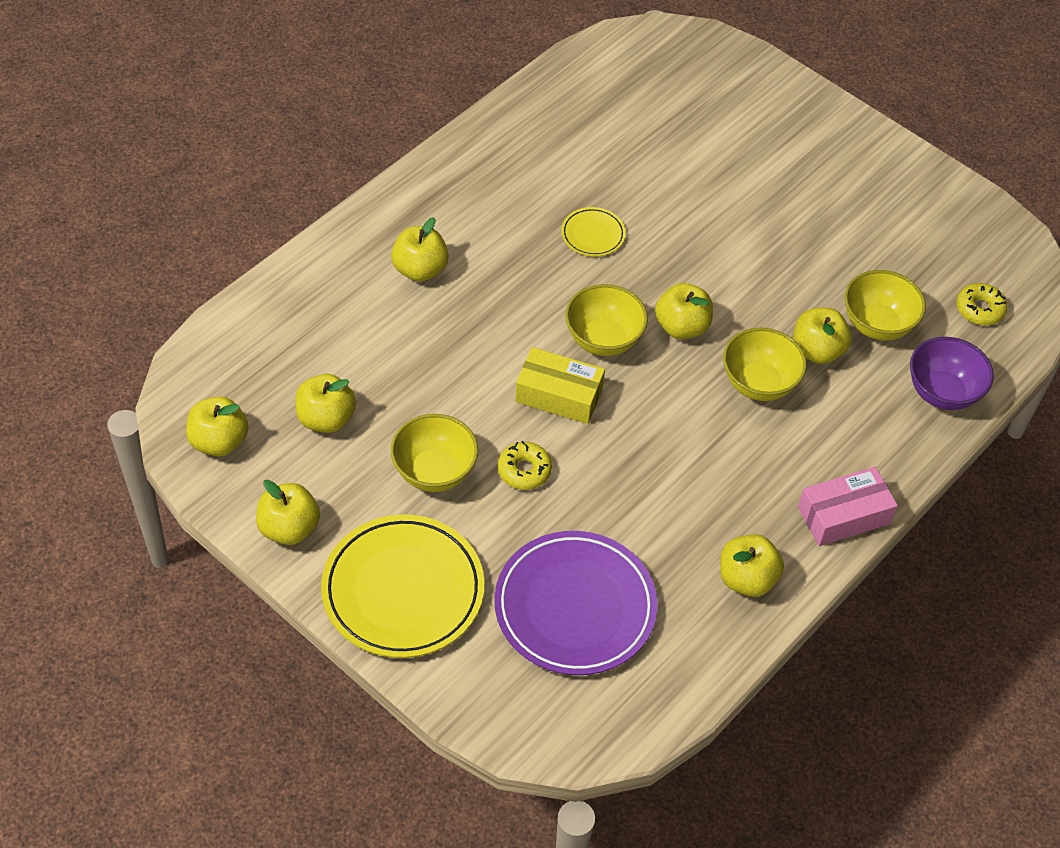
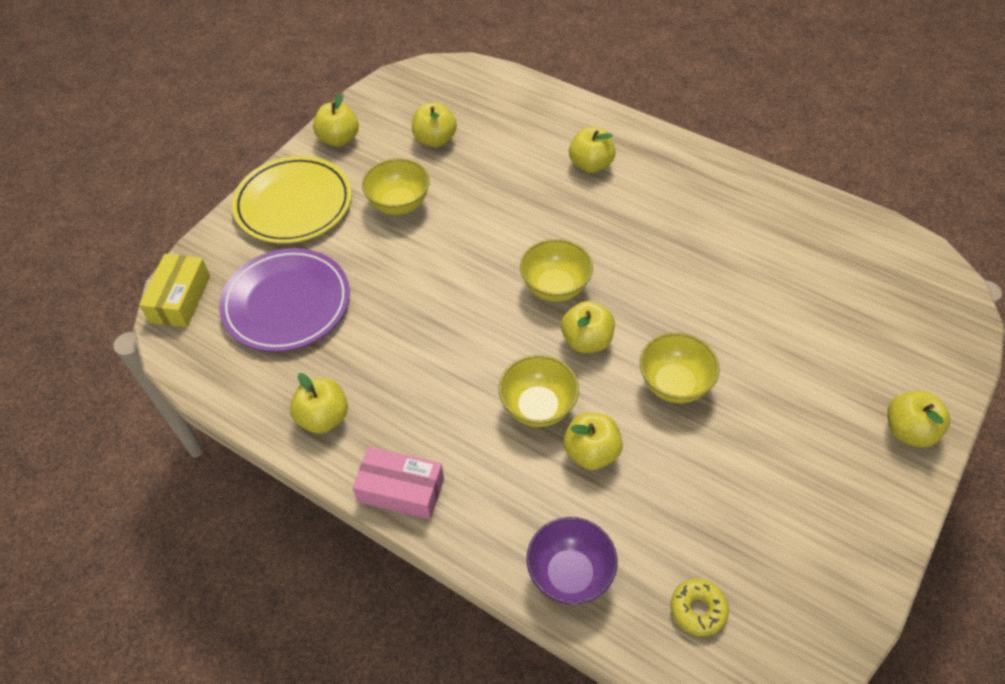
camera: 85 degrees right, 0 degrees up
yellow apple [186,396,249,456] -> yellow apple moved to [887,391,950,448]
yellow donut [498,441,552,490] -> none
yellow box [515,347,605,424] -> yellow box moved to [139,254,210,327]
yellow plate [561,207,626,257] -> none
pink box [798,467,898,546] -> pink box turned 45 degrees counterclockwise [352,447,444,520]
yellow bowl [845,270,926,341] -> yellow bowl moved to [640,333,720,403]

